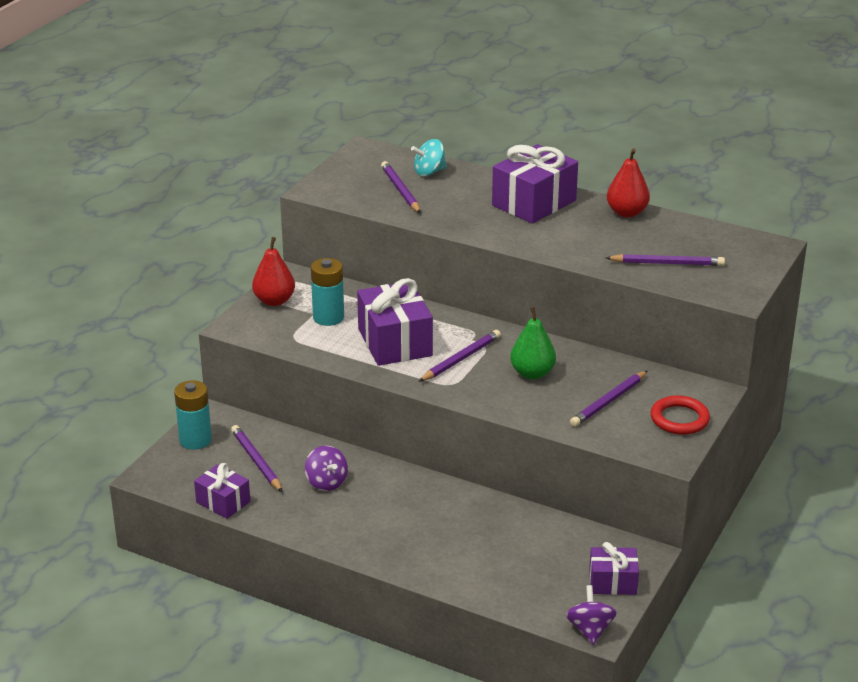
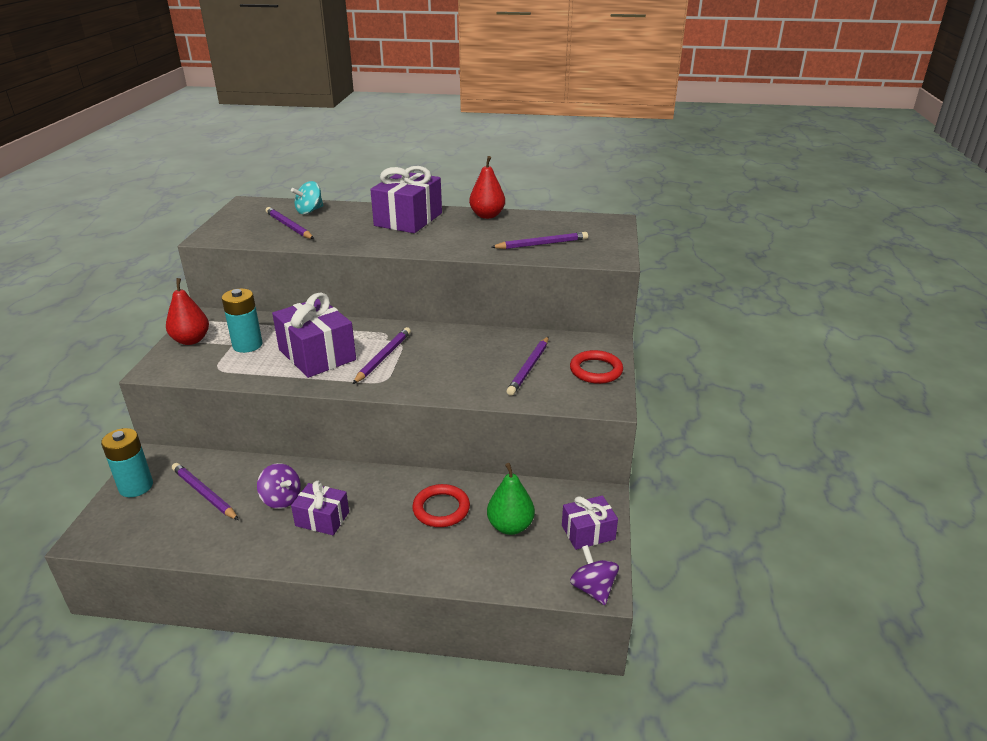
camera: 20 degrees left, 0 degrees up
purple gift [194,463,250,519] -> purple gift moved to [291,481,349,535]
green pear [510,306,556,379] -> green pear moved to [487,463,535,535]
none -> red ring [412,484,470,527]

